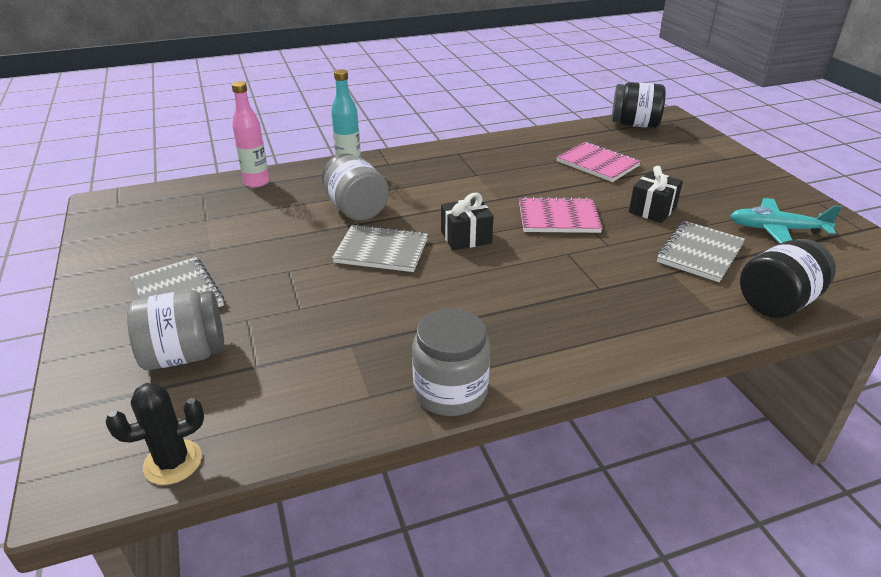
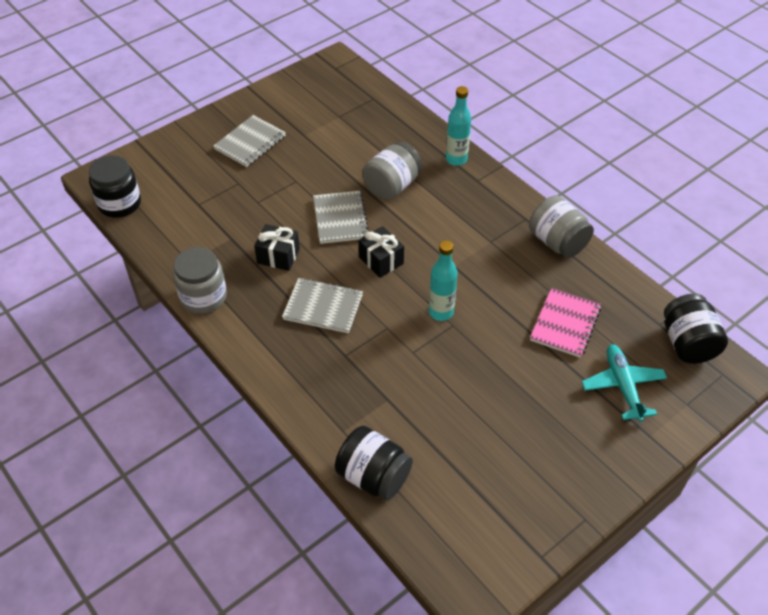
camera: 70 degrees right, 15 degrees up
black cactus [105,383,204,485] -> black jar [89,155,141,218]
grey jar [127,290,224,370] -> grey jar moved to [529,195,594,258]
pink bottle [232,81,269,187] -> none
pink notebook [519,197,603,233] -> turquoise bottle [429,240,458,321]
black gift [629,166,683,223] -> black gift moved to [254,224,300,271]
grey notebook [657,221,745,282] -> grey notebook moved to [282,278,363,333]
turquoise plane [730,198,842,244] -> turquoise plane moved to [582,344,667,422]

